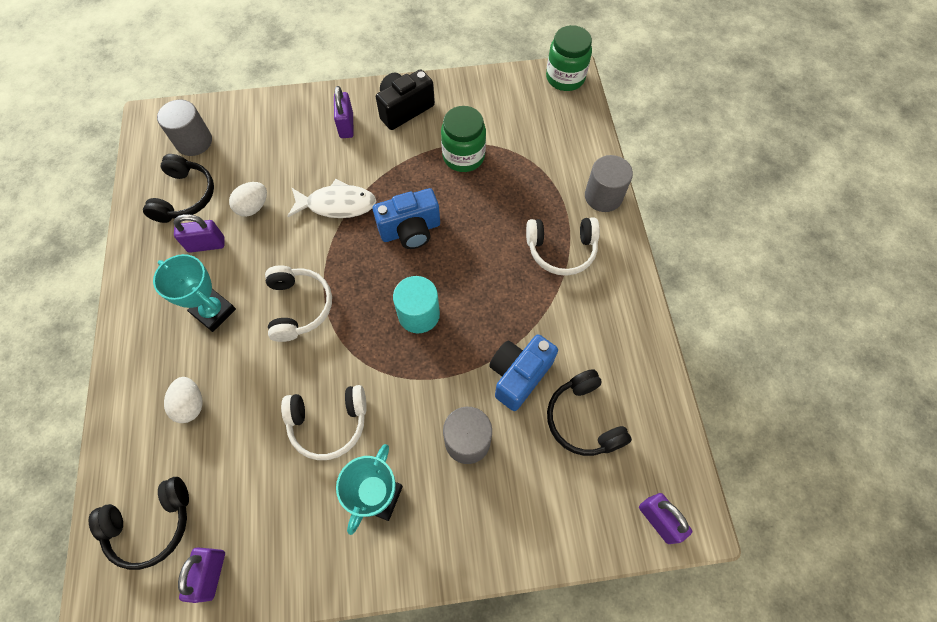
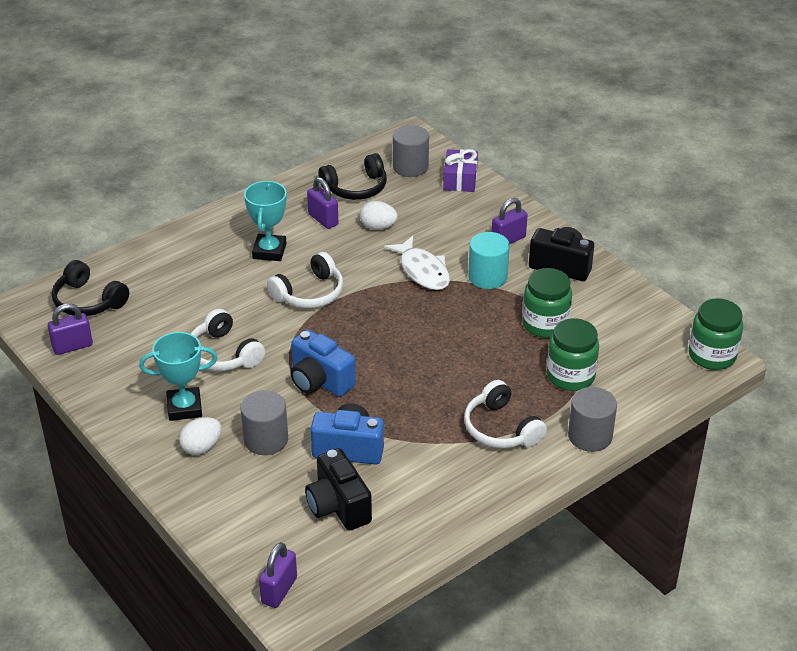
camera: 60 degrees right, 25 degrees down
white egg [164,377,203,423] -> white egg moved to [179,417,221,455]
blue camera [373,188,440,249] -> blue camera moved to [290,329,356,397]
turquoise cylinder [393,276,440,333] -> turquoise cylinder moved to [468,232,510,289]
black headphones [547,369,632,456] -> black camera [305,448,372,531]
none -> purple gift [443,149,478,192]
none -> green jar [547,318,599,391]

